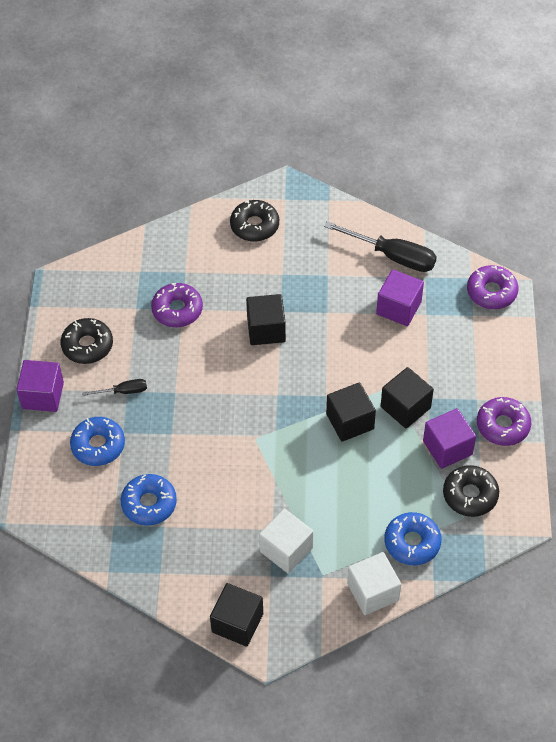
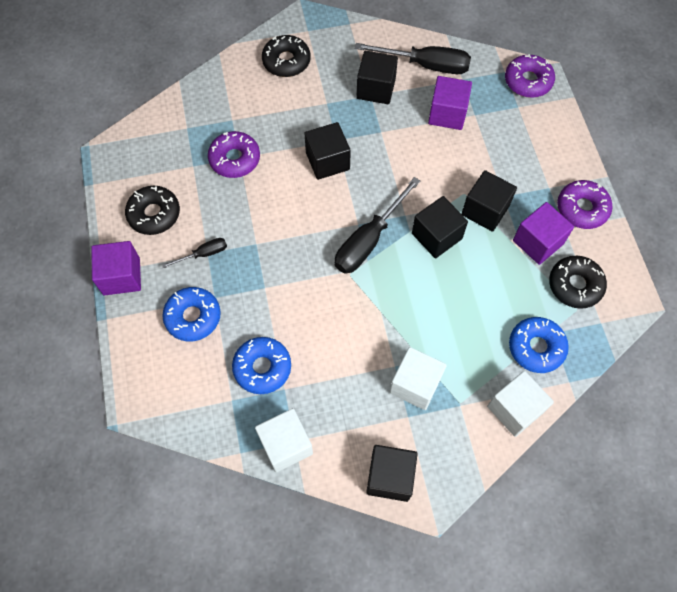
camera: 15 degrees left, 10 degrees up
none -> white cube [255,408,313,472]
none -> black screwdriver [335,177,420,274]
none -> black cube [357,51,398,104]

